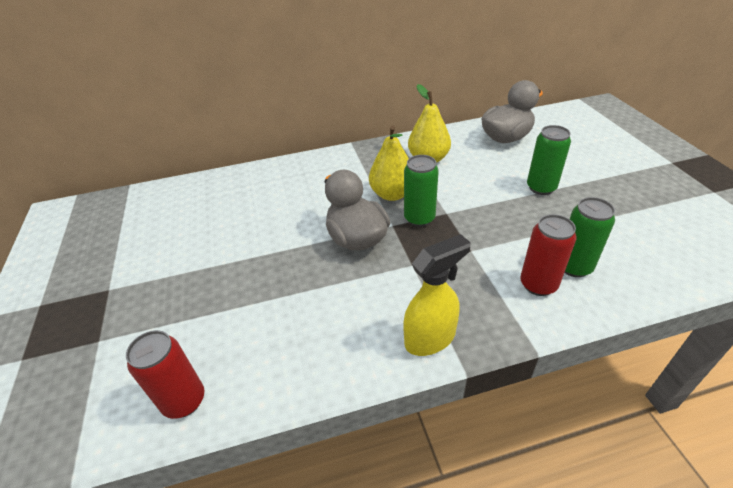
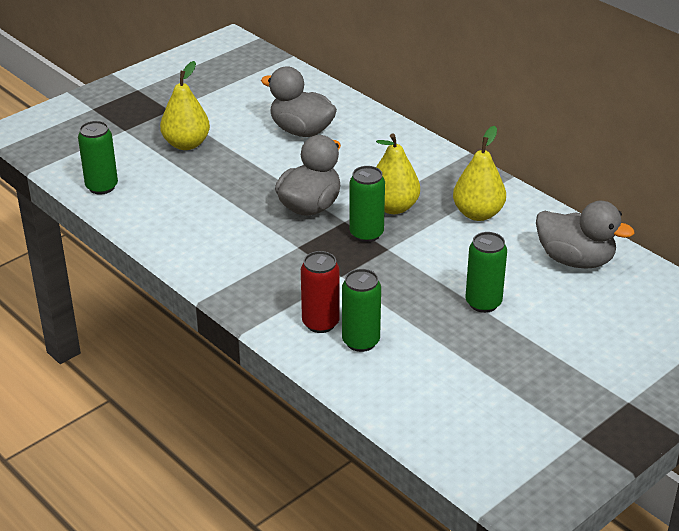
camera: 60 degrees right, 5 degrees down
red can [126,330,204,419] -> green can [78,121,118,195]
yellow spray bottle [403,234,471,356] -> none
none -> yellow pear [160,61,210,150]
none -> grey duck [261,66,337,137]

